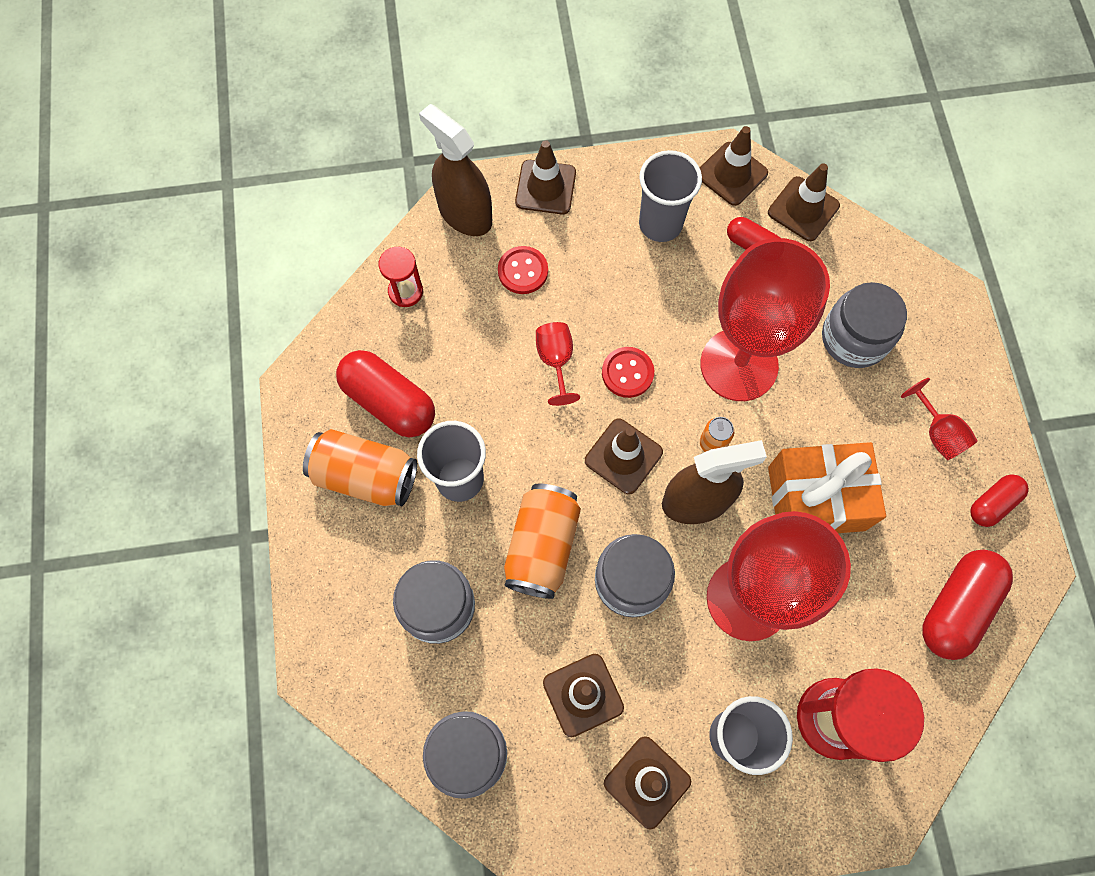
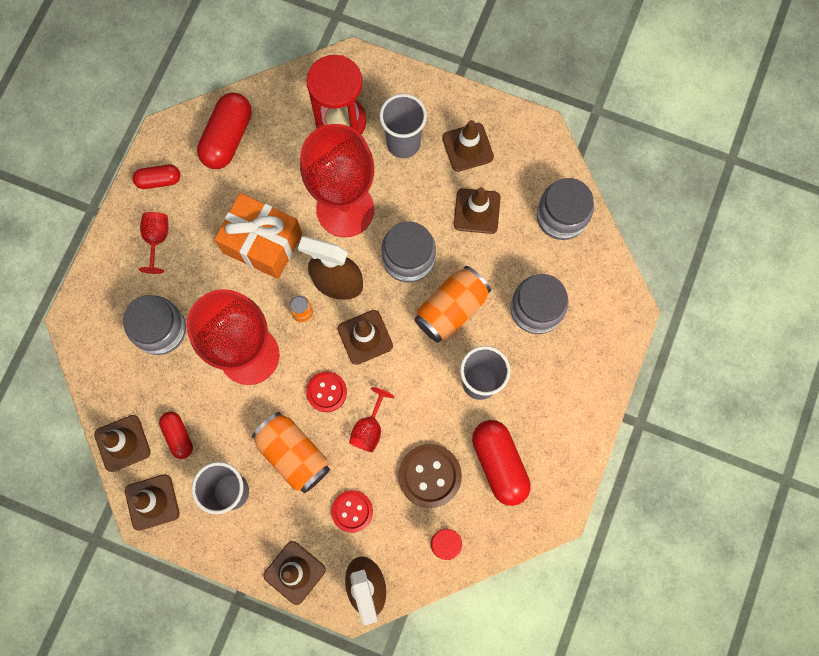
camera: 150 degrees left, 5 degrees up
orange can [303,429,417,506] -> orange can moved to [252,412,330,493]
red capsule [922,549,1013,660] -> red capsule turned 45 degrees counterclockwise [197,93,252,169]
none -> brown button [398,444,462,508]

